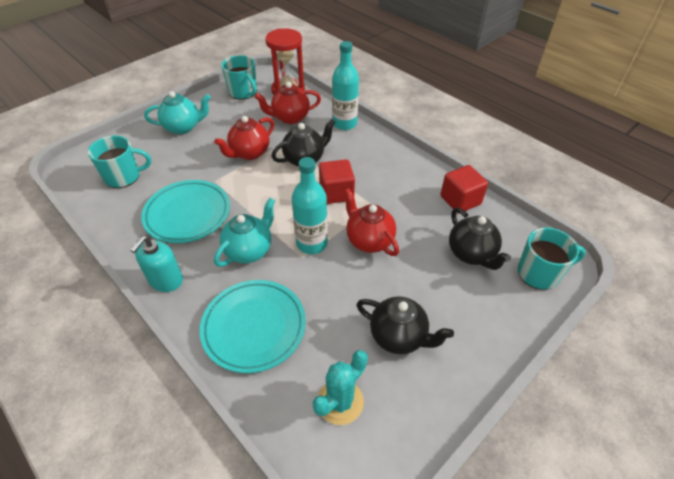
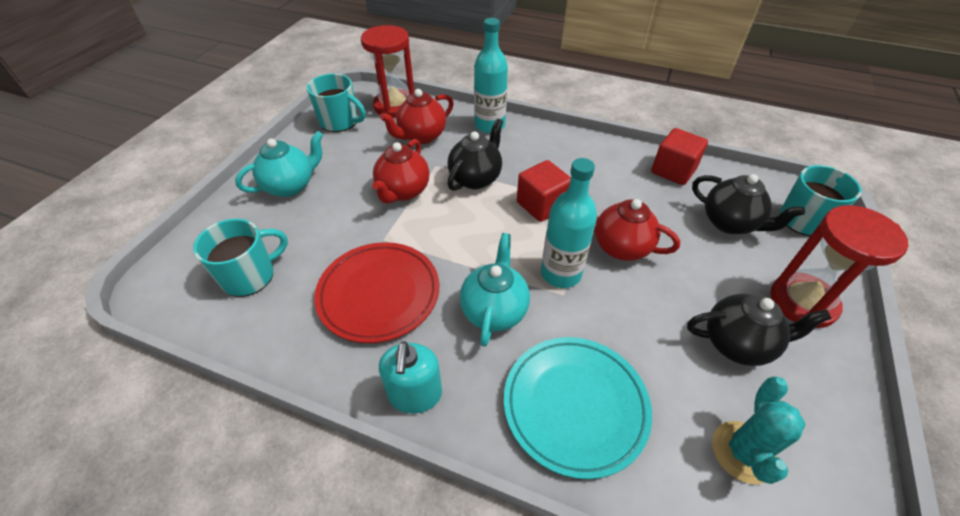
camera: 25 degrees left, 0 degrees up
turquoise plate [141,180,230,243] -> red plate [314,242,439,343]
none -> red hourglass [770,205,908,328]

